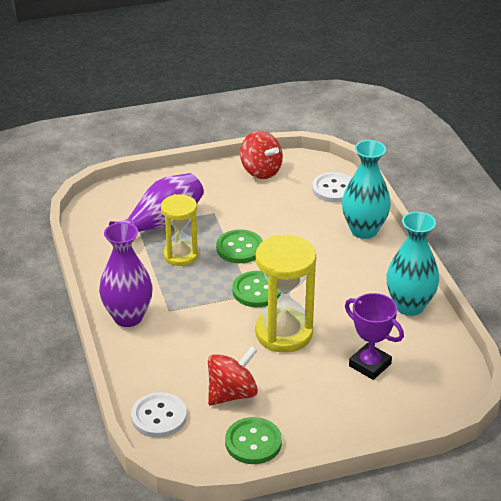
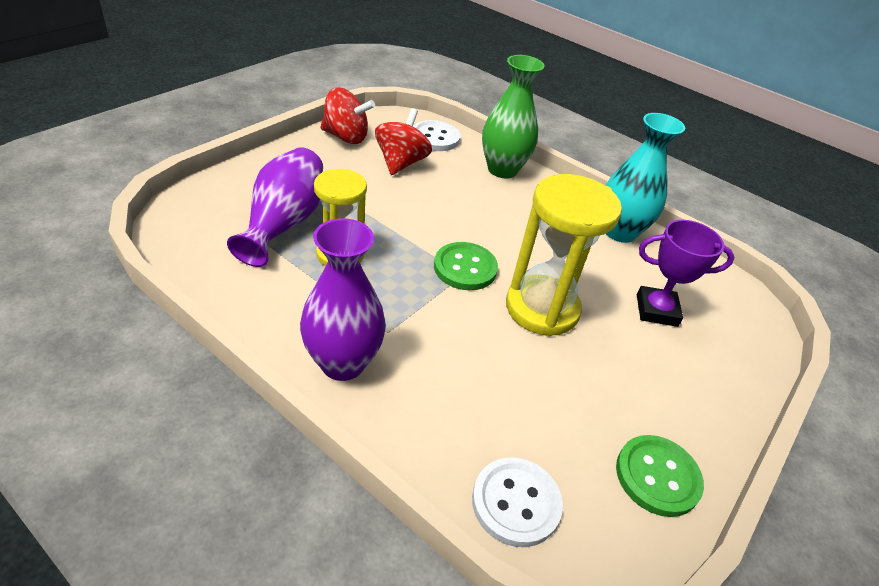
camera: 40 degrees left, 5 degrees up
red spinning top [208,346,258,406] -> red spinning top moved to [375,108,432,175]
green button [216,229,263,263] -> none
turquoise vase [342,140,391,239] -> green vase [482,55,545,178]

